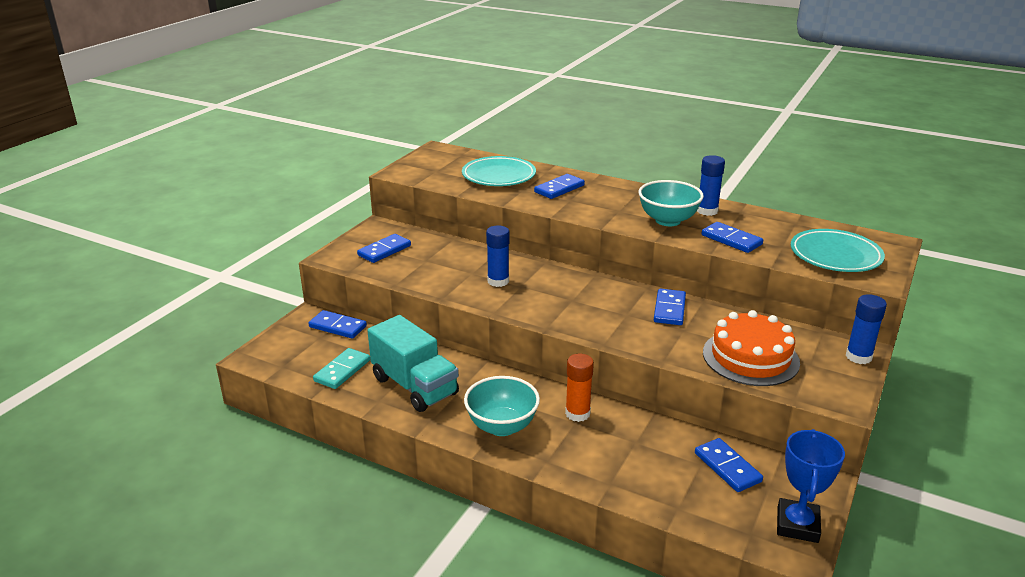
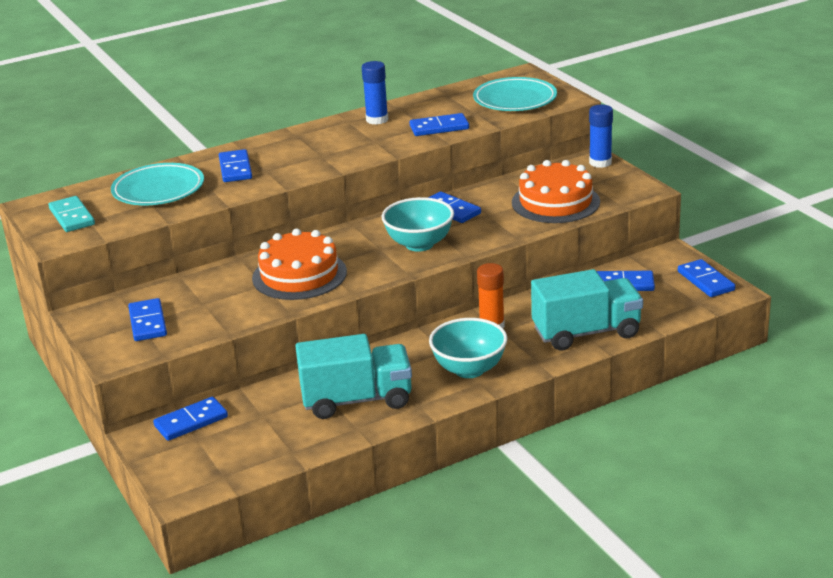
camera: 55 degrees left, 0 degrees up
turquoise domino [313,348,370,389] -> turquoise domino moved to [49,196,95,232]
blue glue stick [486,226,510,287] -> orange cake [252,229,347,300]
turquoise bowl [639,180,704,226] -> turquoise bowl moved to [382,197,454,252]
blue trophy [777,429,845,543] -> blue domino [678,259,735,297]
none -> turquoise truck [531,269,643,350]

